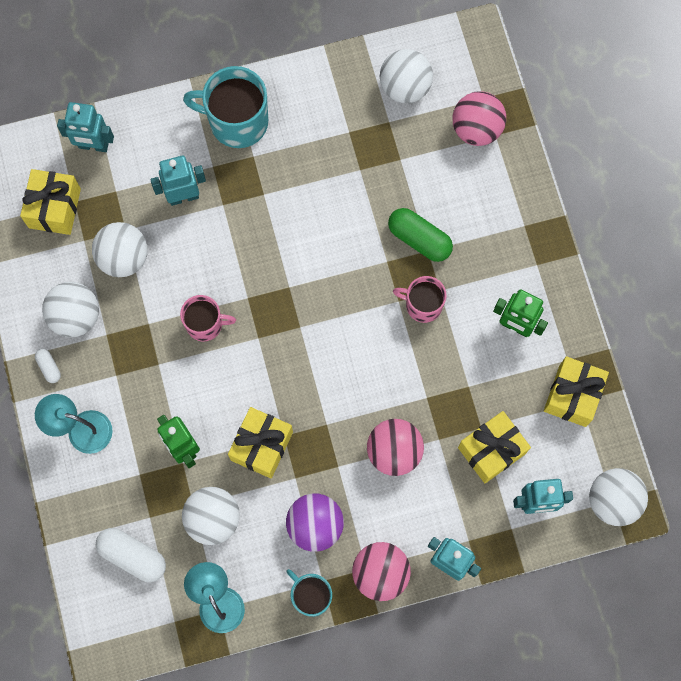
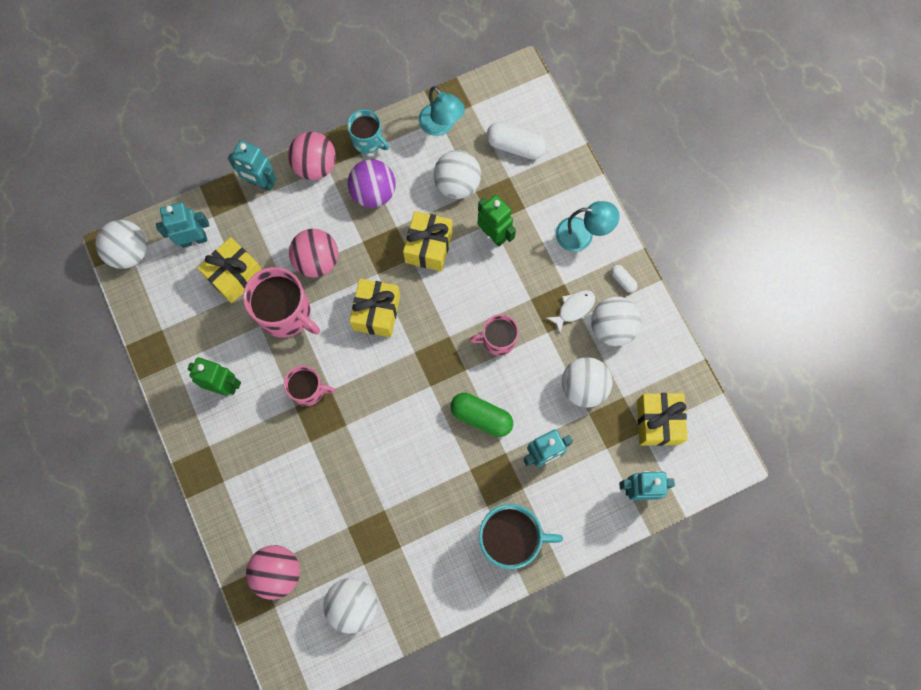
camera: 170 degrees right, 0 degrees up
green capsule [388,208,453,262] -> green capsule moved to [451,393,513,437]
yellow gift [544,356,609,427] -> yellow gift moved to [349,279,400,337]
none -> pink mug [243,267,320,338]
none -> white fish [547,290,595,333]

